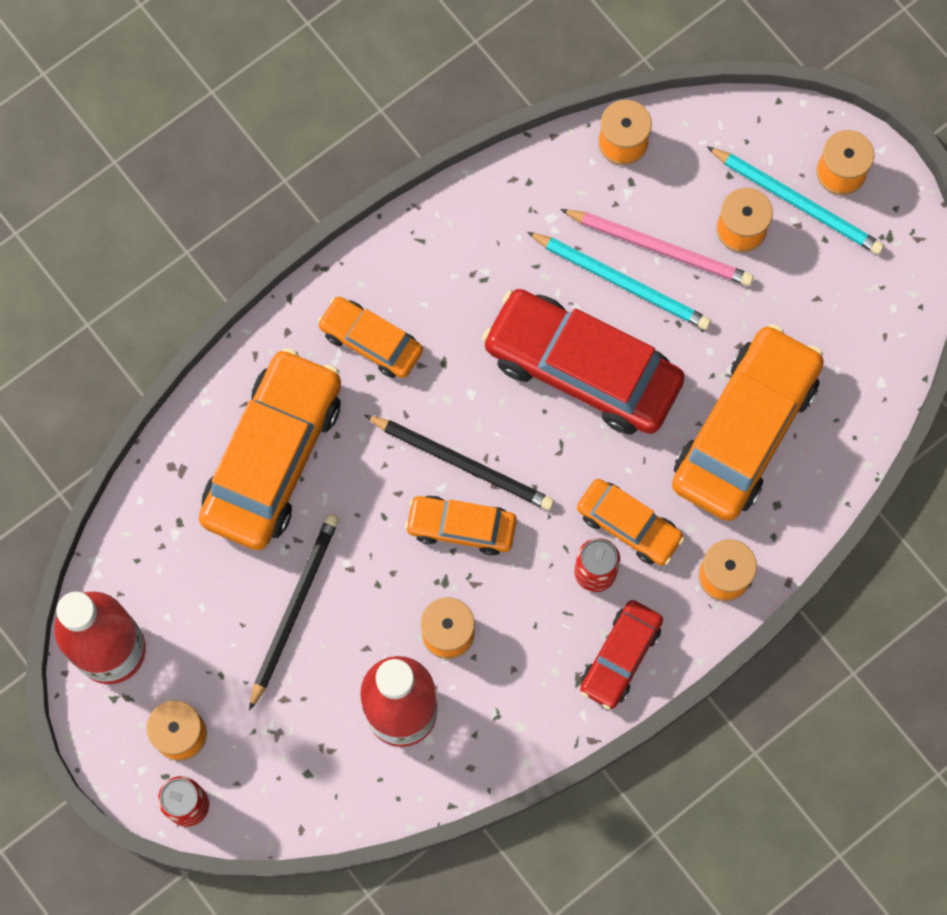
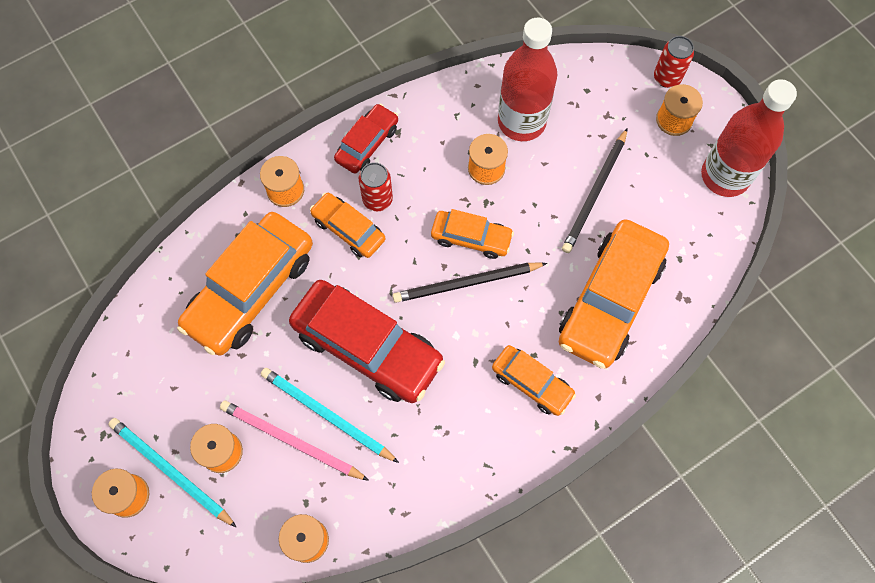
camera: 175 degrees left, 5 degrees down
black pencil [365,415,554,510] -> black pencil turned 45 degrees counterclockwise [393,262,547,303]

